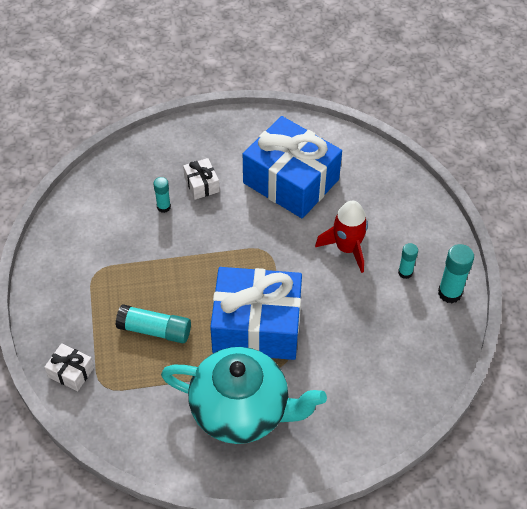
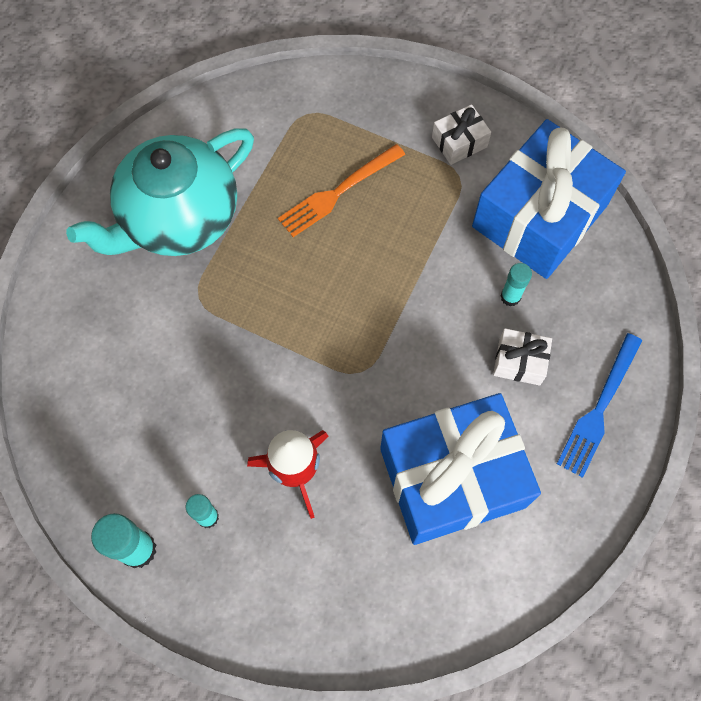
camera: 125 degrees right, 15 degrees up
white gift [45,343,94,391] -> white gift moved to [432,104,491,165]
turquoise glue stick [115,304,191,343] -> orange fork [278,144,405,237]
blue gift [210,267,302,360] -> blue gift moved to [472,119,626,279]
none -> blue fork [557,333,642,478]

